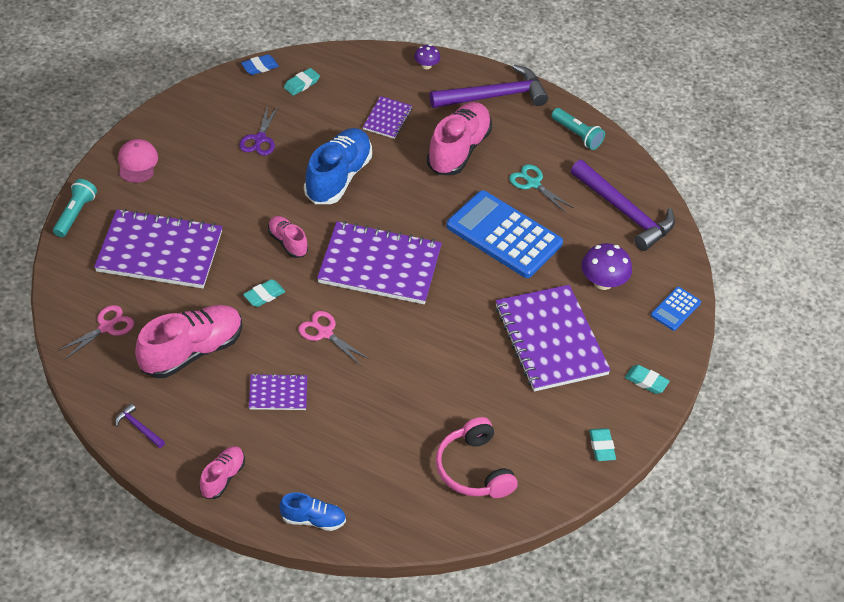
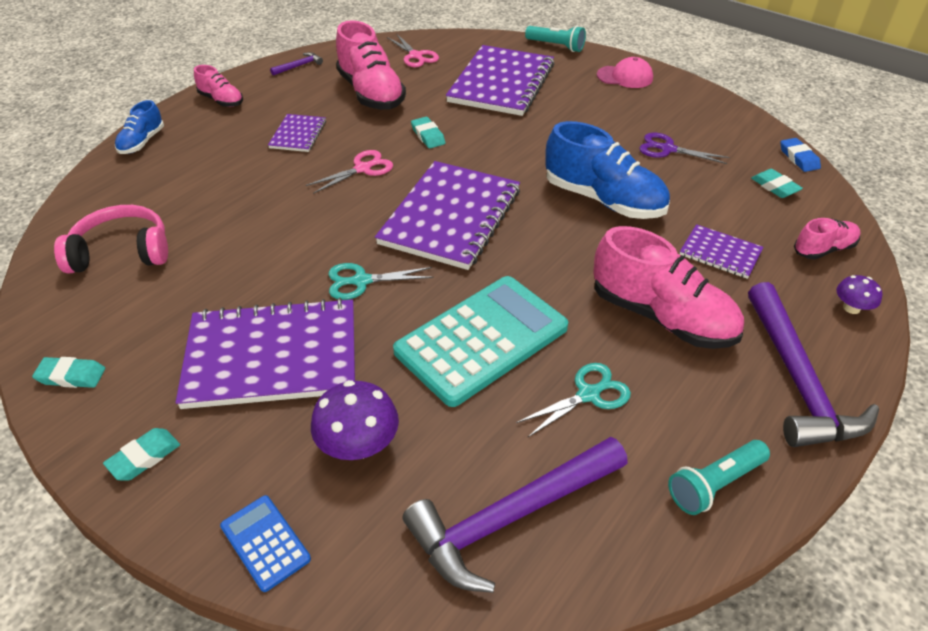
camera: 105 degrees right, 5 degrees down
pink shoe [268,216,308,258] -> pink shoe moved to [794,218,861,260]
blue calculator [446,190,563,278] -> turquoise calculator [393,276,568,407]
none -> turquoise scissors [328,263,434,300]

